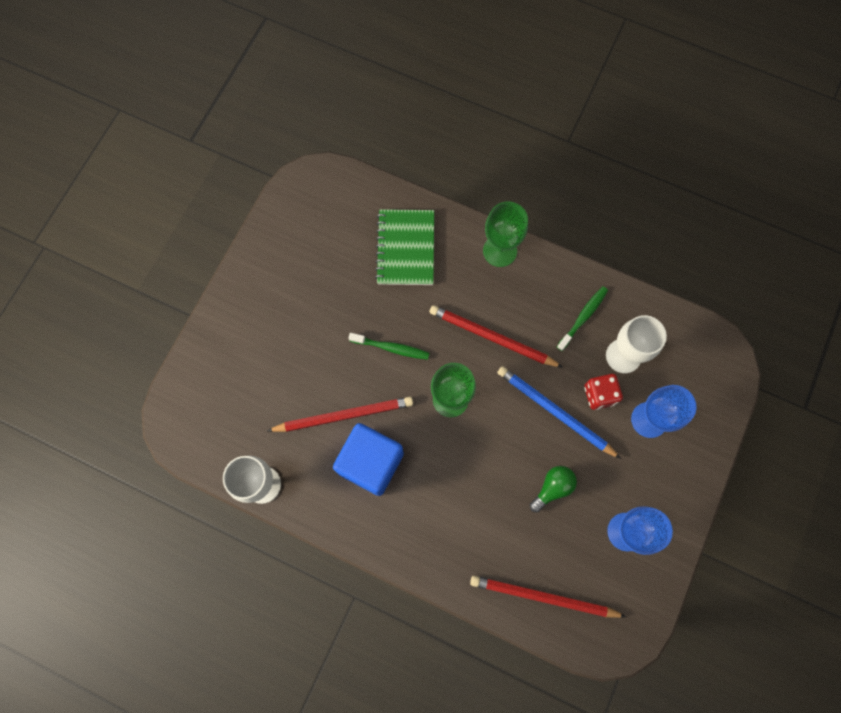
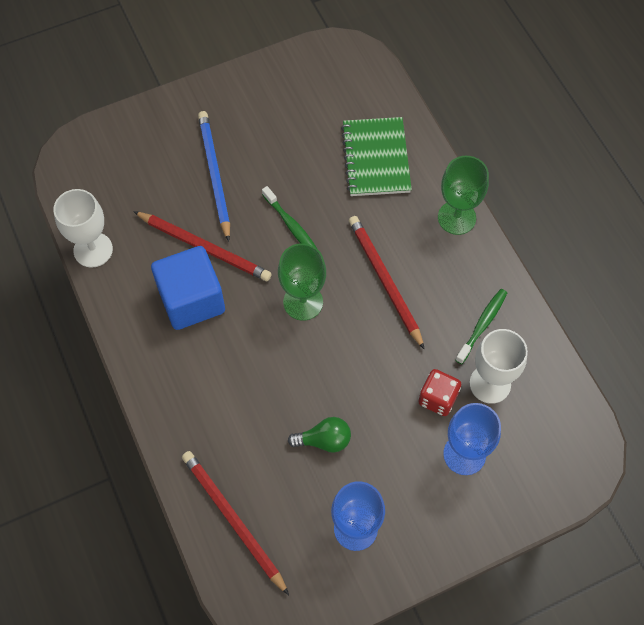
camera: 40 degrees right, 10 degrees down
green notebook [375,209,434,285] -> green notebook turned 45 degrees counterclockwise [341,117,412,196]
blue pencil [497,366,621,459] -> blue pencil moved to [198,111,230,242]
green toothbrush [557,286,608,351] -> green toothbrush turned 45 degrees counterclockwise [455,289,507,364]

